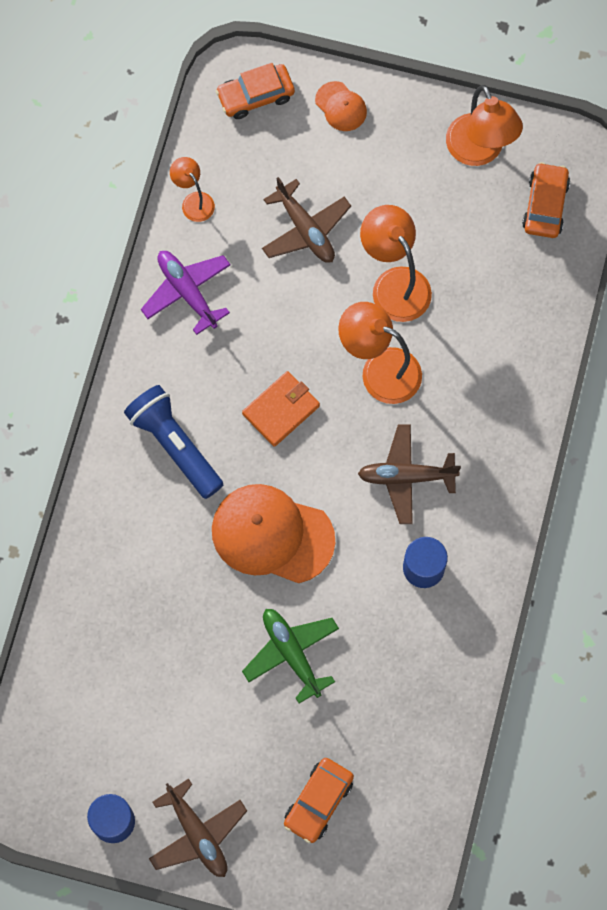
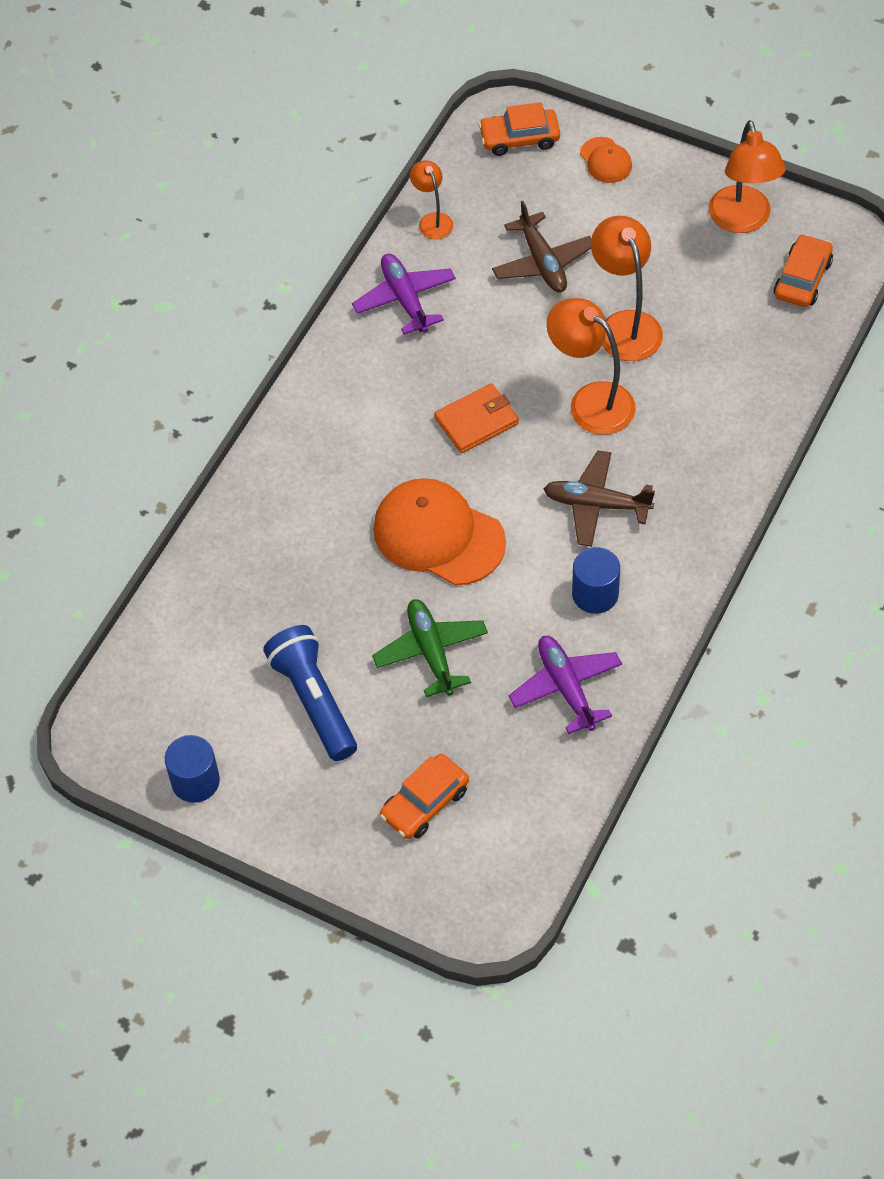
camera: 15 degrees right, 15 degrees down
blue flashlight [124,385,223,499] -> blue flashlight moved to [263,625,357,761]
brown plane [149,779,247,877] -> none
none -> purple plane [509,636,622,734]

